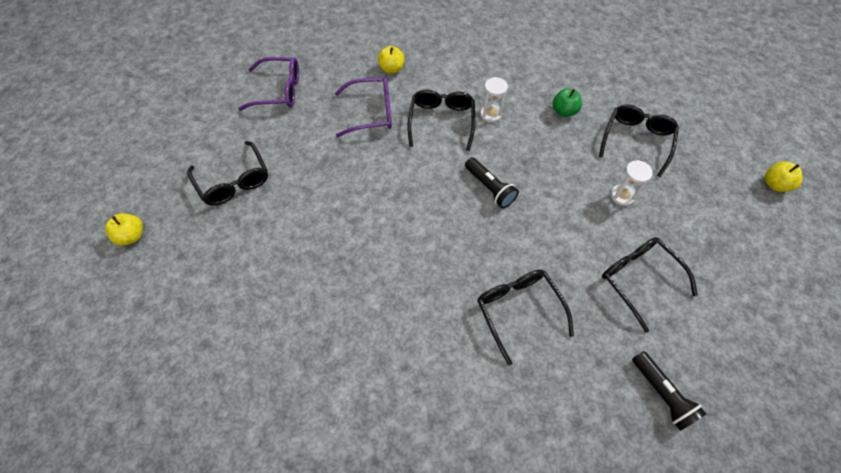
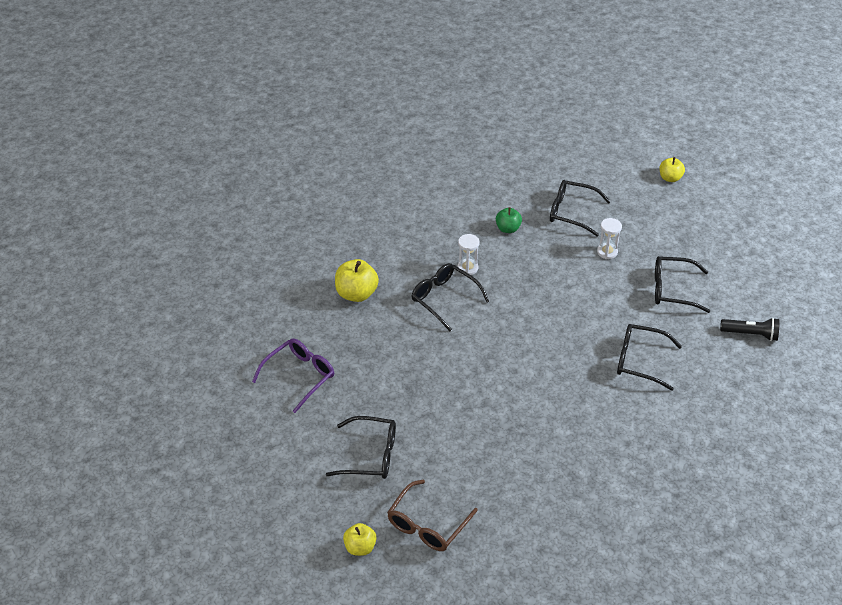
camera: 50 degrees left, 15 degrees down
purple glasses [335,77,392,137] -> none
yellow apple [378,46,405,74] -> yellow apple [335,259,379,302], size x1.58
black flashlight [465,157,519,208] -> none
black glasses [599,105,679,177] -> black glasses turned 45 degrees counterclockwise [550,180,611,237]
none -> brown glasses [387,480,478,551]

